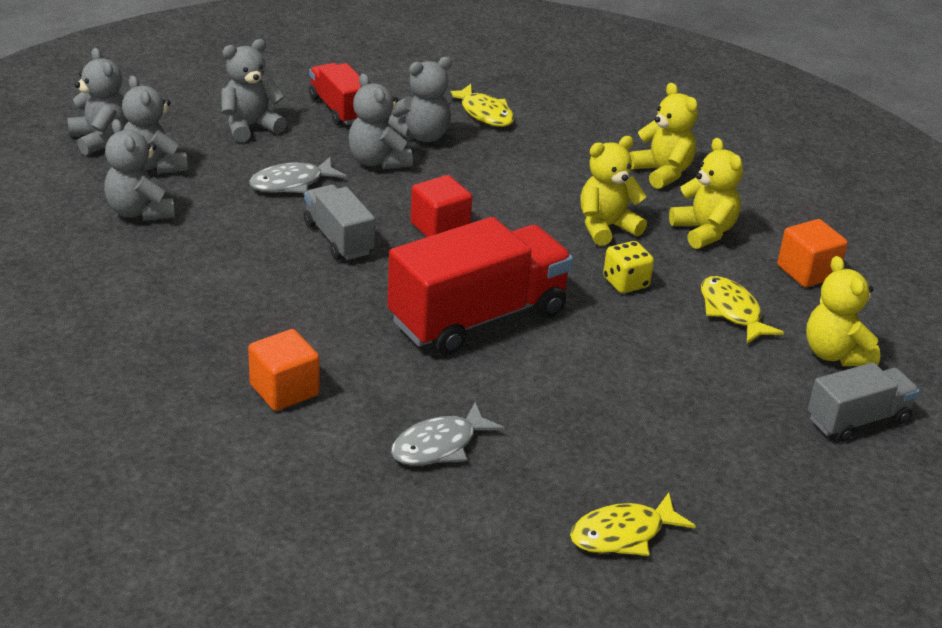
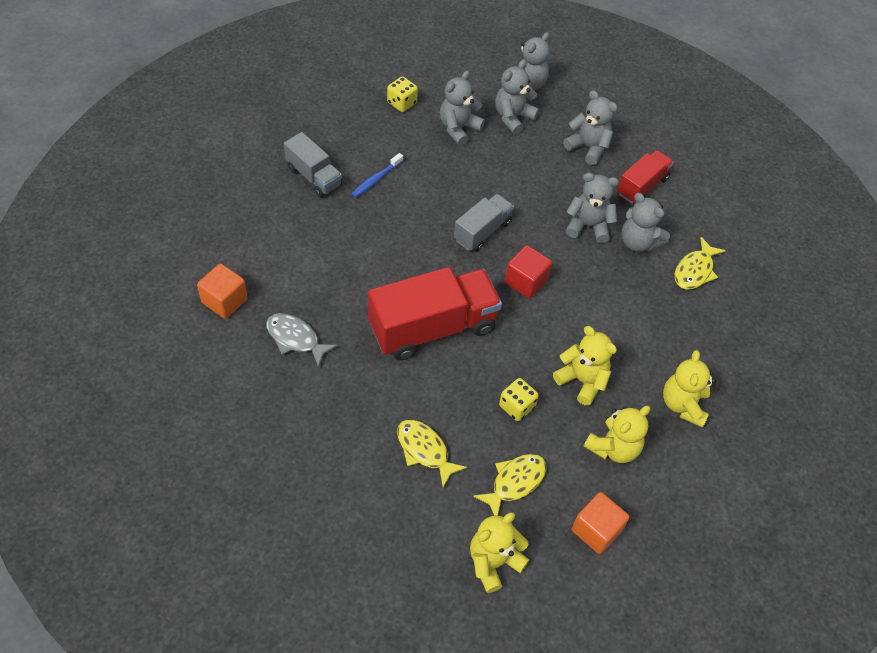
camera: 70 degrees right, 20 degrees up
orange cube [248,329,319,411] -> orange cube moved to [197,264,248,319]
grey fish [249,157,346,193] -> none
grey teddy bear [349,73,413,169] -> grey teddy bear turned 60 degrees clockwise [565,173,619,243]
red truck [387,217,573,355] -> red truck turned 60 degrees counterclockwise [368,267,502,360]
yellow fish [570,493,696,556] -> yellow fish moved to [397,420,467,487]
yellow teddy bear [629,83,698,189] -> yellow teddy bear turned 150 degrees clockwise [663,350,716,427]
grey truck [808,362,920,442] -> grey truck moved to [284,132,342,197]
none -> blue toothbrush [351,153,403,198]
none -> yellow dice [387,76,418,112]

